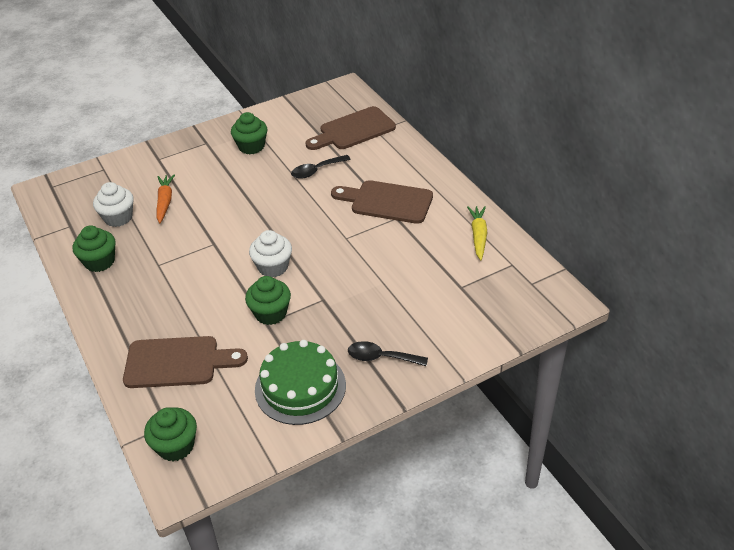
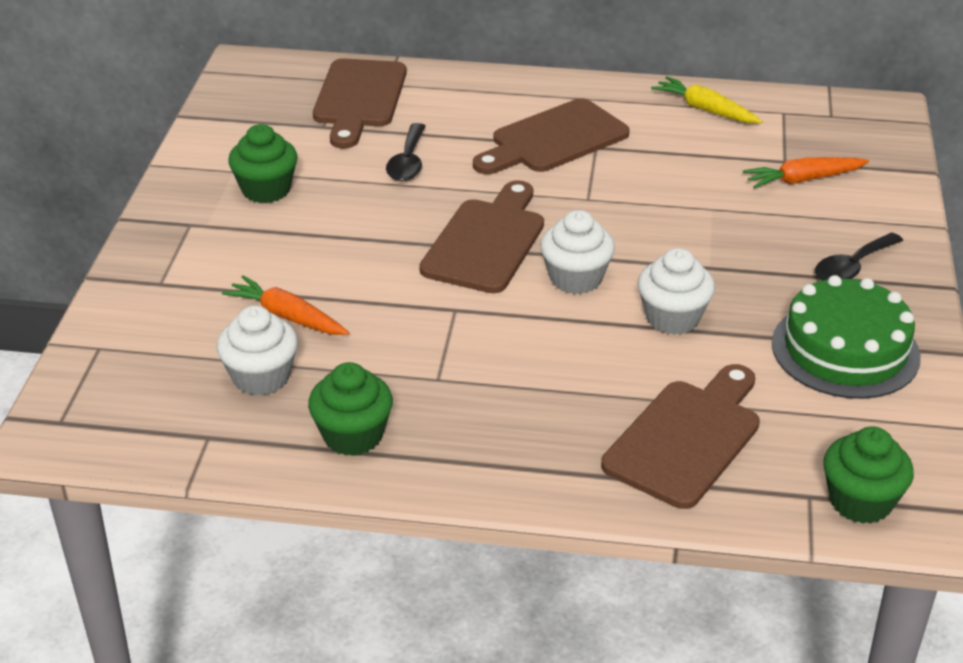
camera: 55 degrees left, 5 degrees down
green cupcake [245,276,291,325] -> white cupcake [638,248,715,335]
none -> brown cutting board [419,180,544,293]
none -> orange carrot [743,157,869,188]

